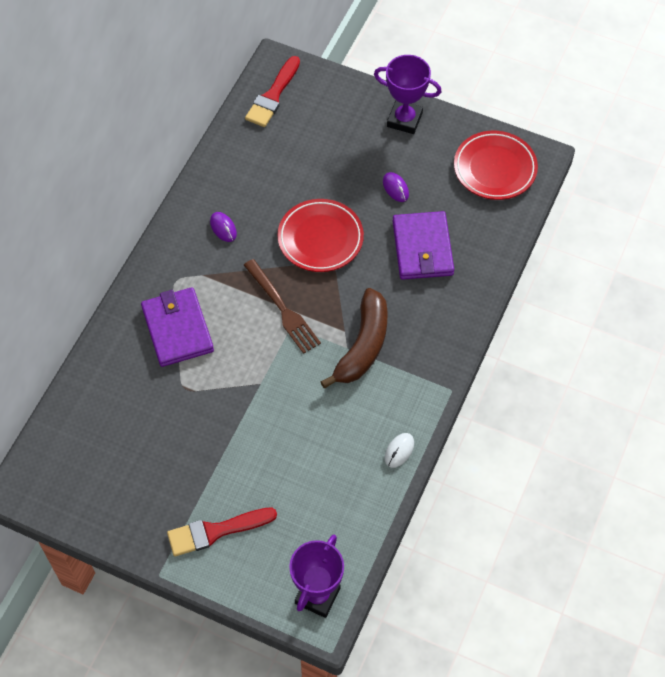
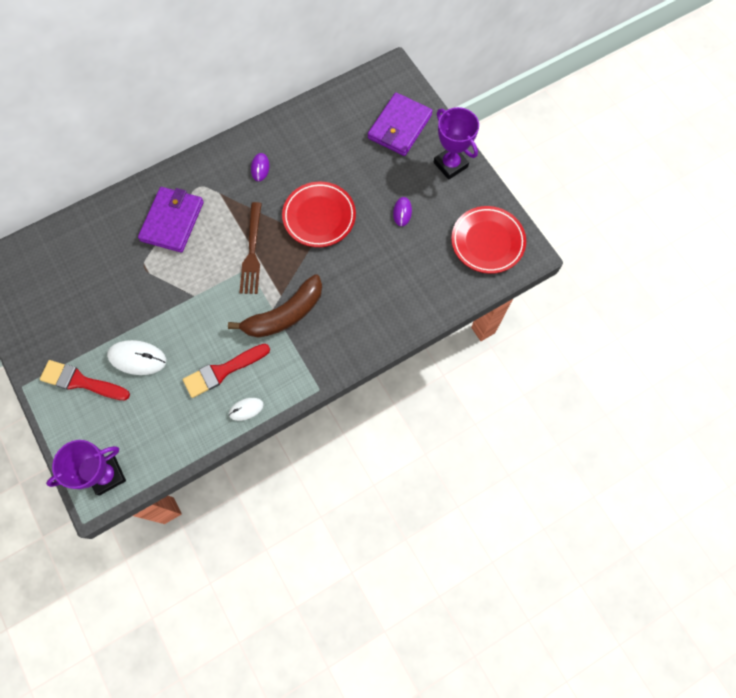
camera: 35 degrees right, 10 degrees up
red brush [245,56,300,127] -> red brush moved to [183,344,270,398]
purple wallet [393,211,454,280] -> purple wallet moved to [368,93,433,156]
none -> white mouse [107,340,166,375]

